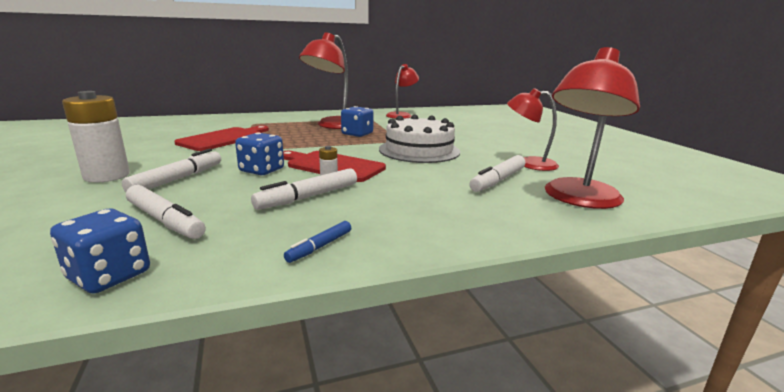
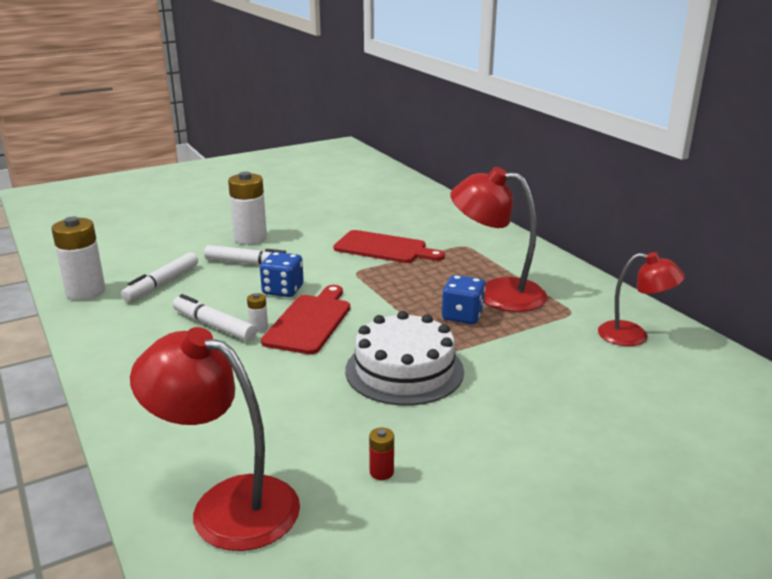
camera: 80 degrees right, 5 degrees up
blue dice [50,208,150,294] -> white battery [51,217,105,300]
blue marker [284,221,351,263] -> none
white marker [469,155,525,192] -> none
red lamp [507,88,559,171] -> red battery [369,427,394,480]

